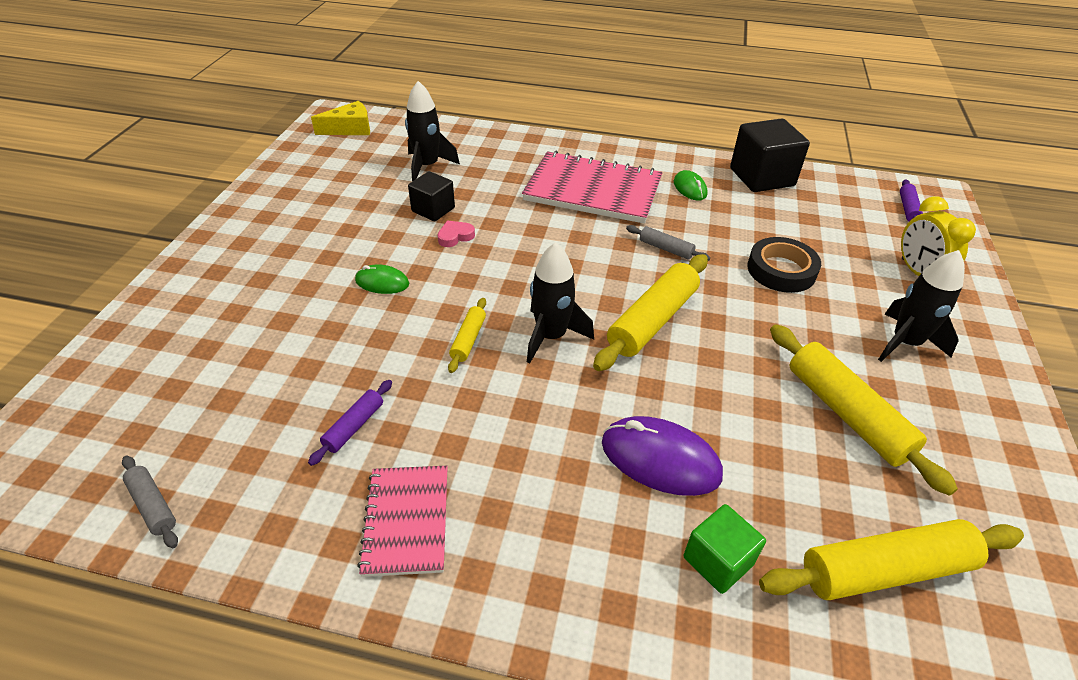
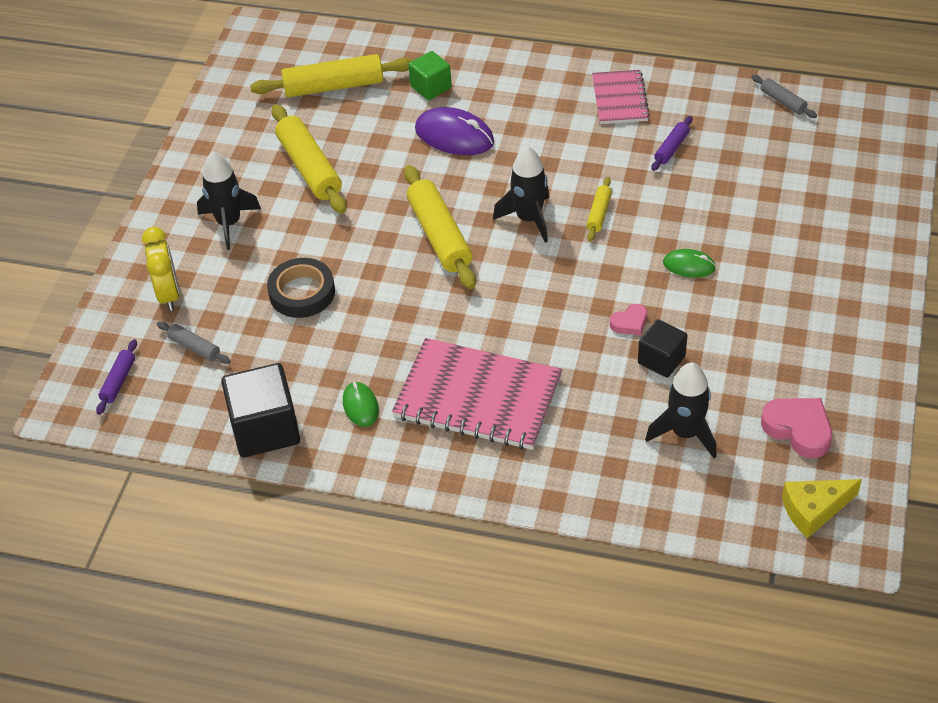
camera: 175 degrees left, 5 degrees up
yellow rolling pin [593,254,708,371] -> yellow rolling pin turned 60 degrees counterclockwise [404,165,476,289]
grey rolling pin [626,225,710,261] -> grey rolling pin moved to [157,321,231,364]
none -> pink heart [761,398,832,458]

